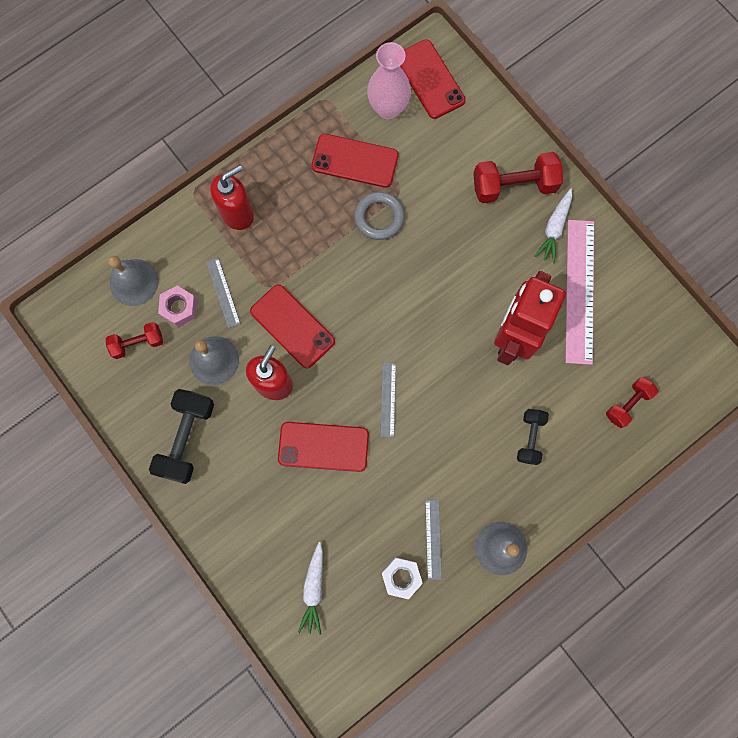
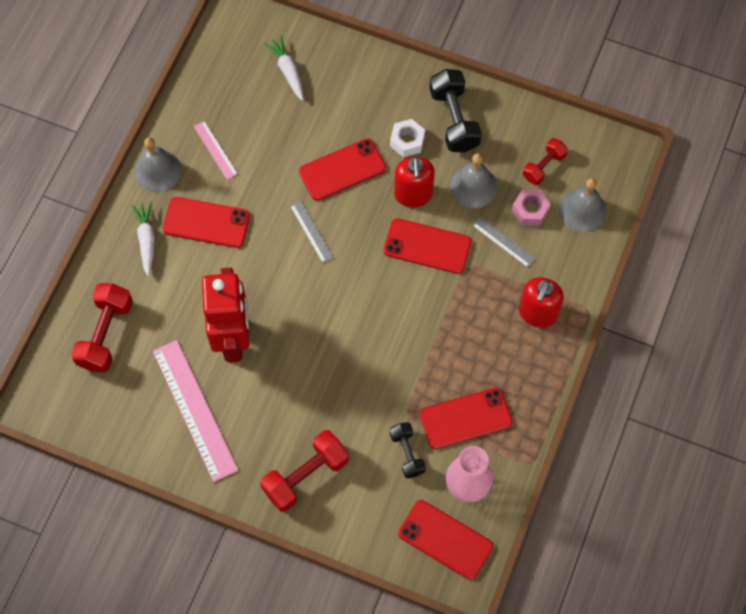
camera: 150 degrees right, 10 degrees down
grey ring [354,192,405,240] -> none
white nut [382,557,423,599] -> white nut moved to [390,119,425,157]
grey ruler [425,500,442,580] -> pink ruler [194,121,238,180]
black dumbbell [517,409,549,465] -> black dumbbell moved to [390,422,426,478]
white carrot [535,189,572,264] -> white carrot moved to [131,202,155,276]
red dumbbell [606,377,658,428] -> red dumbbell [71,283,133,372], size x1.66
none -> red phone [163,197,250,248]

